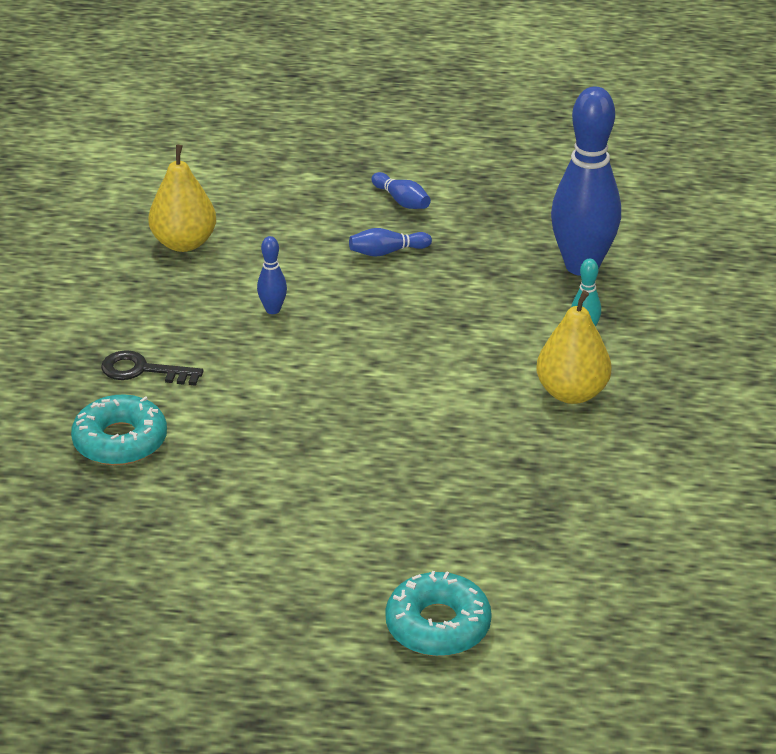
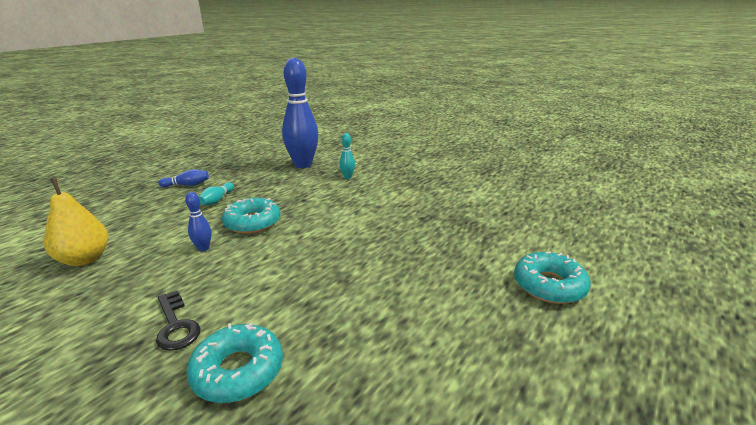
camera: 60 degrees left, 10 degrees down
black key [101,350,204,386] -> black key turned 75 degrees counterclockwise [156,290,201,351]
blue bowling pin [349,228,432,257] -> turquoise bowling pin [199,182,234,205]
yellow pear [536,290,611,404] -> none
none -> turquoise donut [222,198,281,234]

